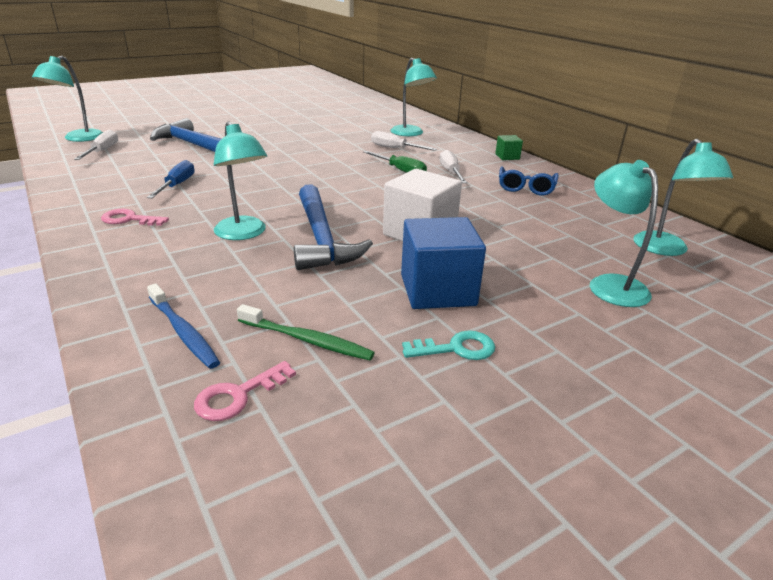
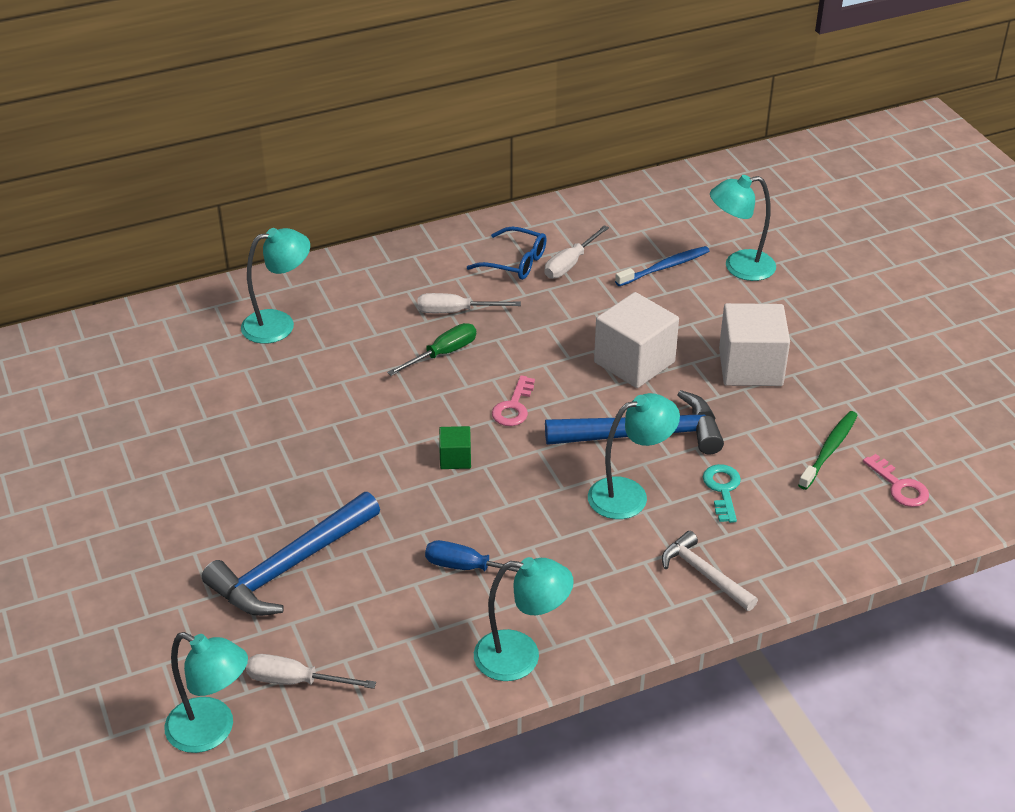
camera: 80 degrees left, 10 degrees up
pink key [101,209,169,226] -> pink key moved to [492,375,535,426]
blue toothbrush [147,284,220,369] -> blue toothbrush moved to [615,246,709,286]
white screwdriver [371,131,437,151] -> white screwdriver moved to [544,225,609,279]
blue cube [401,217,486,309] -> white cube [719,303,790,386]
turquoise key [402,331,495,360] -> turquoise key moved to [703,464,741,523]
green cube [495,135,523,160] -> green cube moved to [439,426,471,469]
turquoise lamp [633,139,733,256] -> turquoise lamp moved to [474,557,574,681]
none -> white hammer [662,531,758,611]

